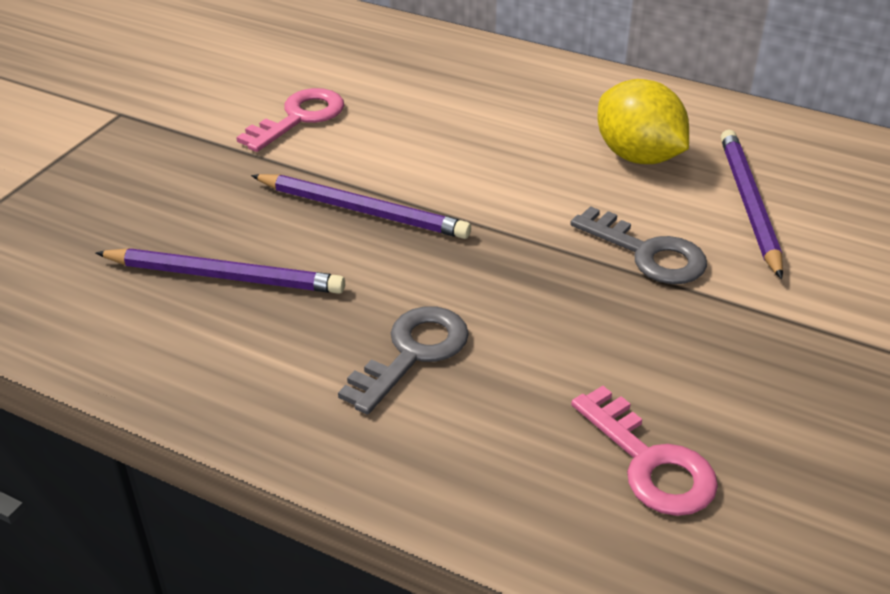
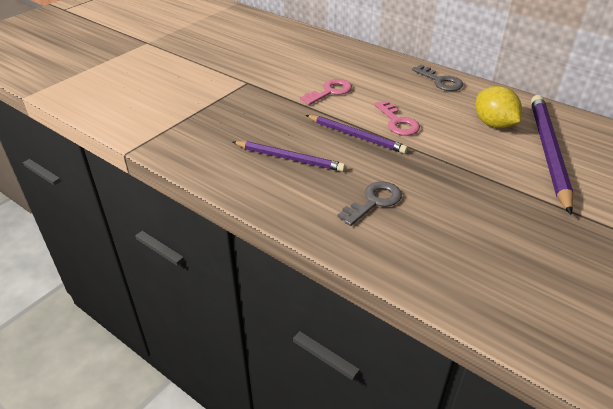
camera: 10 degrees right, 0 degrees up
grey key [570,206,707,284] -> grey key moved to [412,65,463,91]
pink key [571,386,718,516] -> pink key moved to [374,101,420,136]
purple pencil [721,130,783,279] -> purple pencil [531,95,574,215], size x1.63

